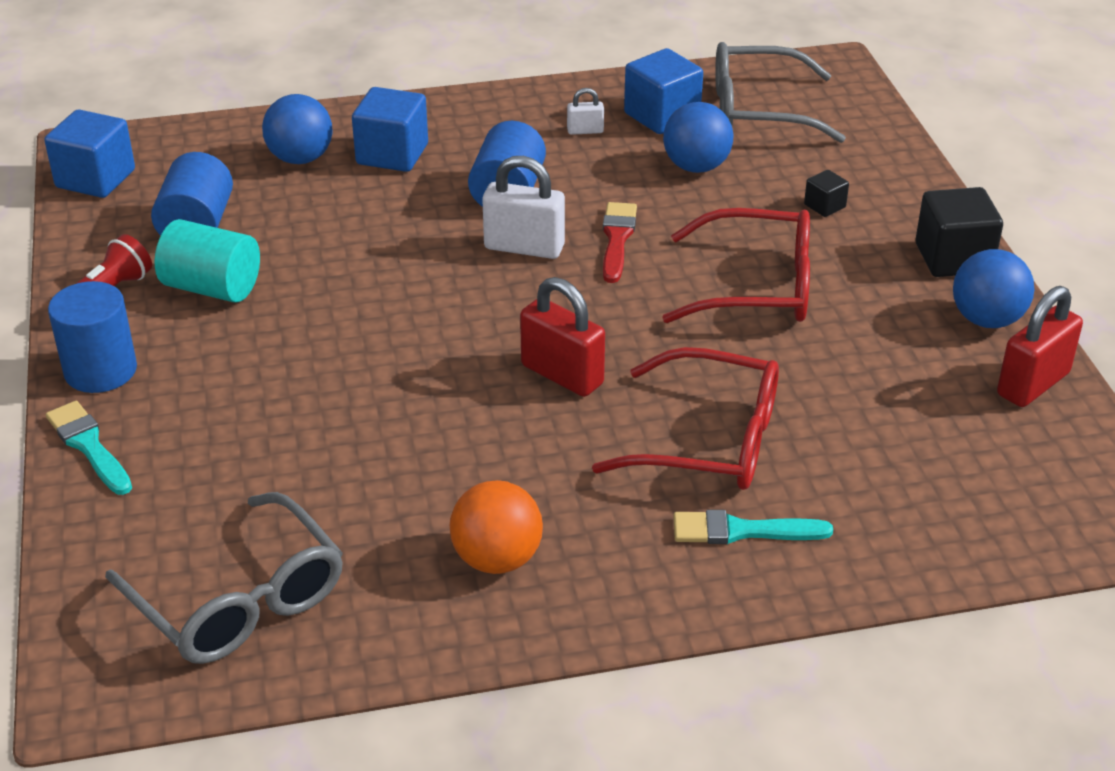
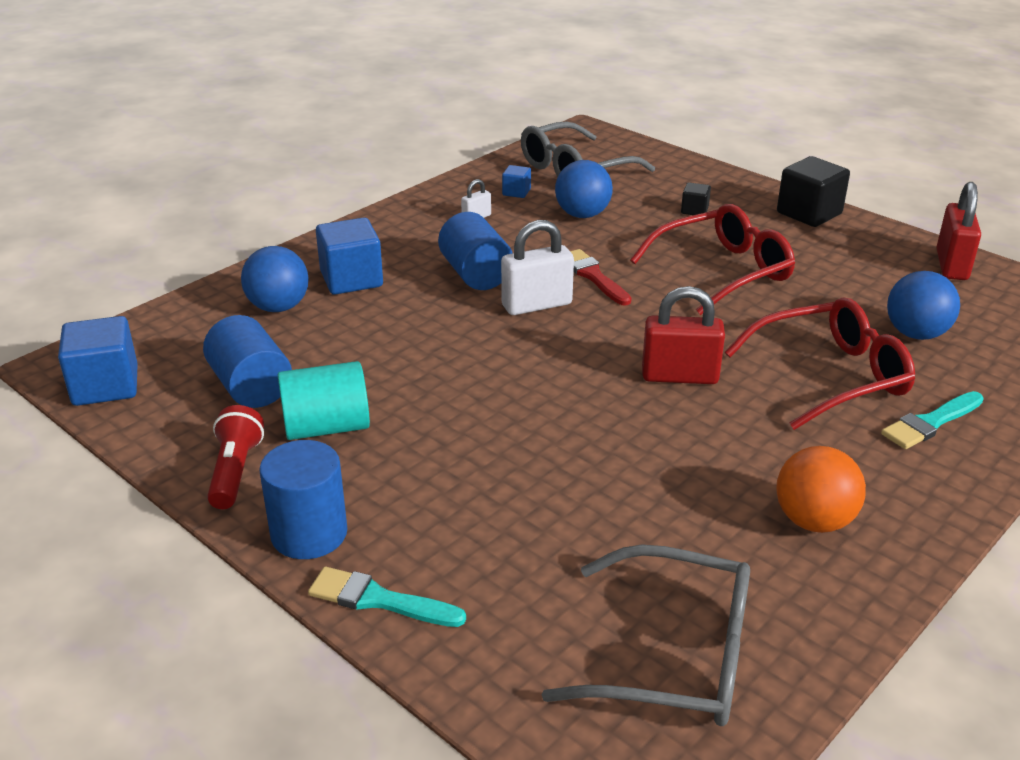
camera: 35 degrees left, 5 degrees down
blue cube [624,48,703,134] -> blue cube [502,165,531,198], size x0.51
blue ball [953,249,1034,328] -> blue ball moved to [887,271,960,340]

